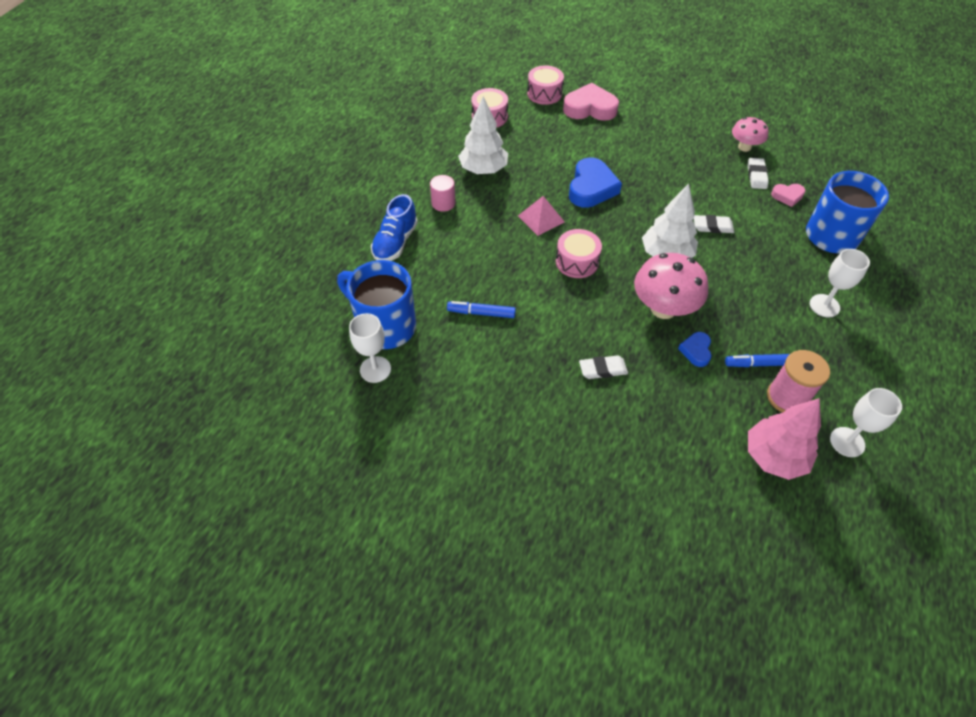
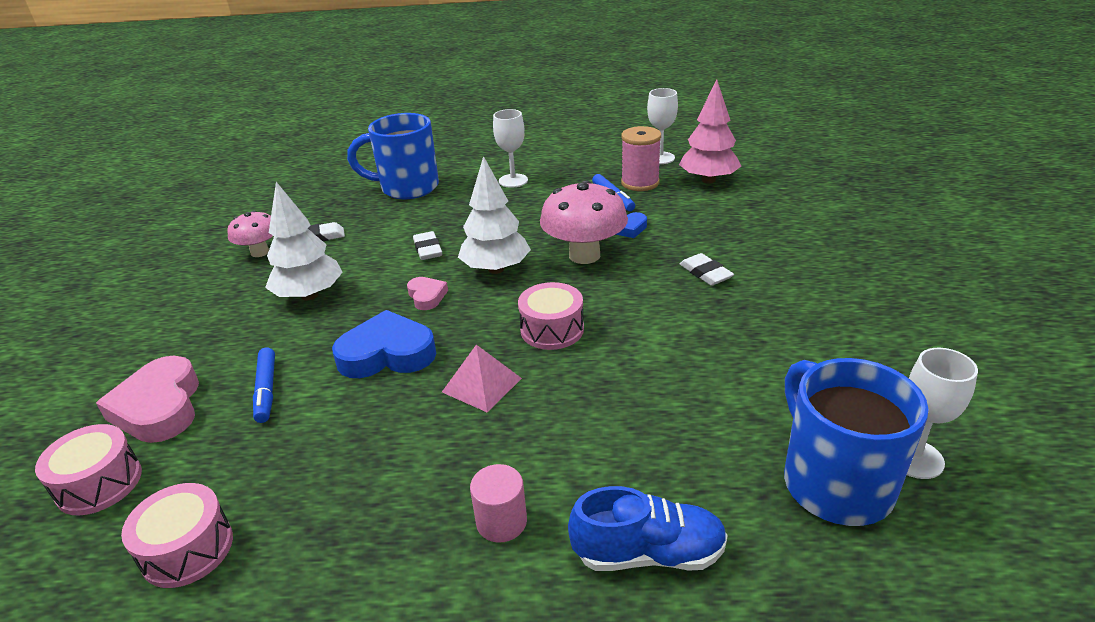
camera: 110 degrees left, 20 degrees down
blue mug [337,260,416,349] -> blue mug turned 150 degrees clockwise [784,358,929,526]
blue marker [447,301,516,318] -> blue marker moved to [253,348,275,423]
white tree [458,97,508,174] -> white tree moved to [265,182,343,300]
pink heart [771,184,806,207] -> pink heart moved to [407,277,448,310]

